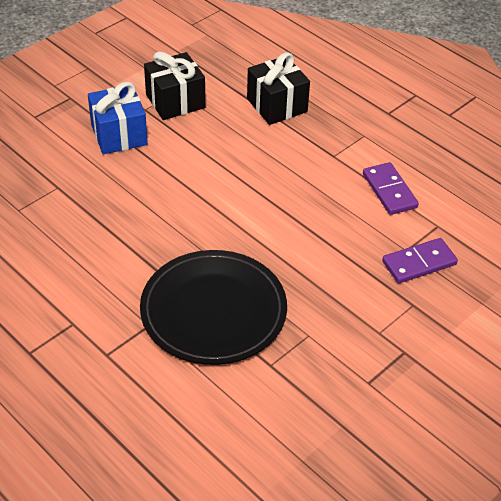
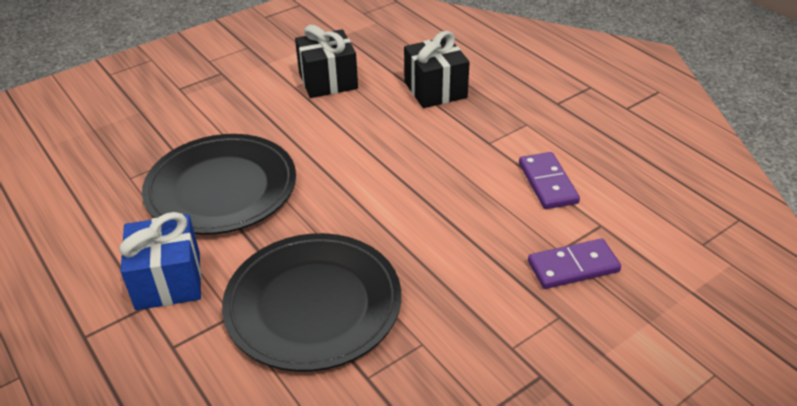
camera: 10 degrees right, 5 degrees down
blue gift [88,82,148,154] -> blue gift moved to [119,212,201,310]
none -> black plate [142,134,296,235]

